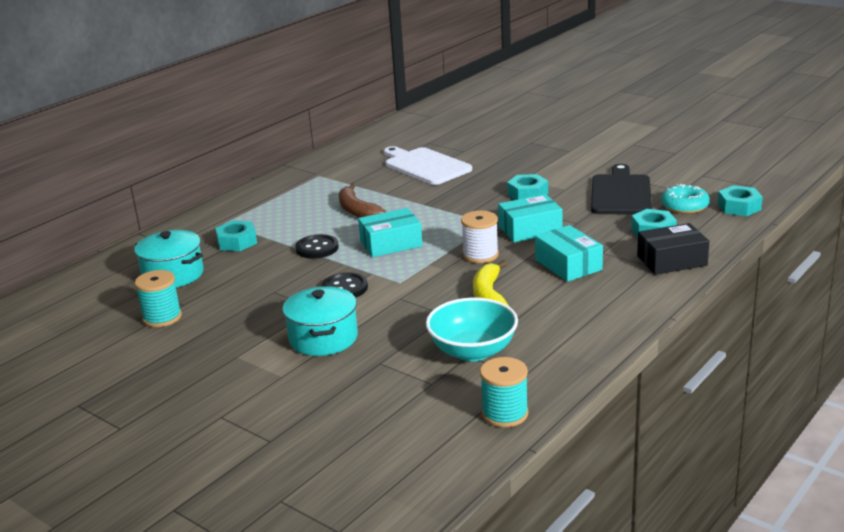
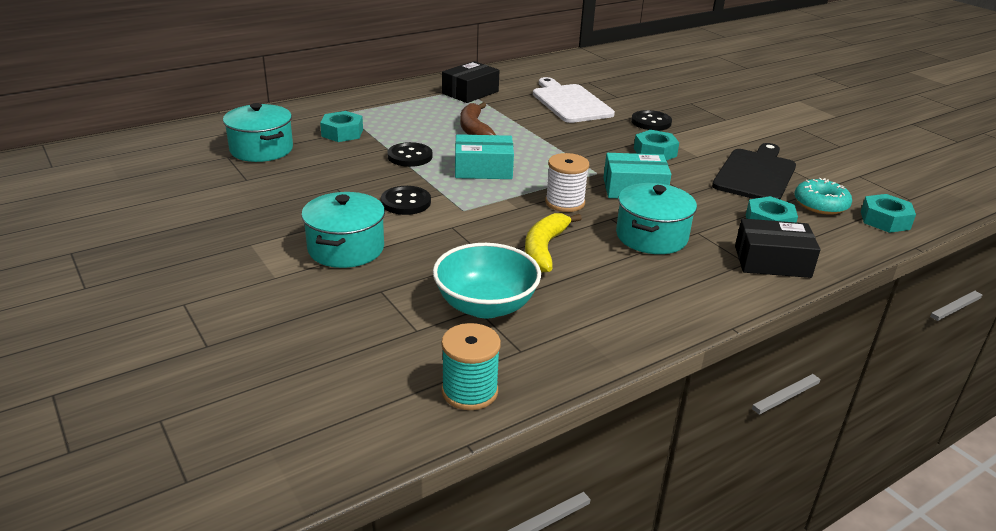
camera: 15 degrees right, 5 degrees up
turquoise spool [135,270,182,327] -> none
turquoise box [535,225,603,282] -> turquoise pot [616,183,697,254]
none -> black box [442,61,500,103]
none -> black button [631,110,672,131]

